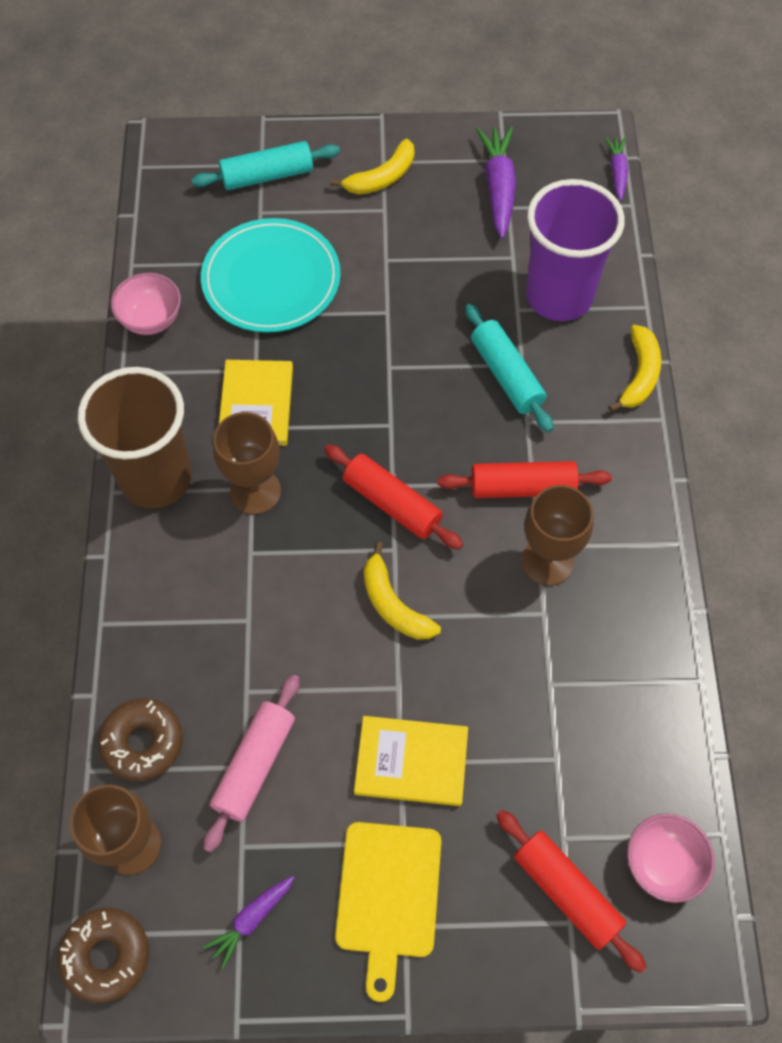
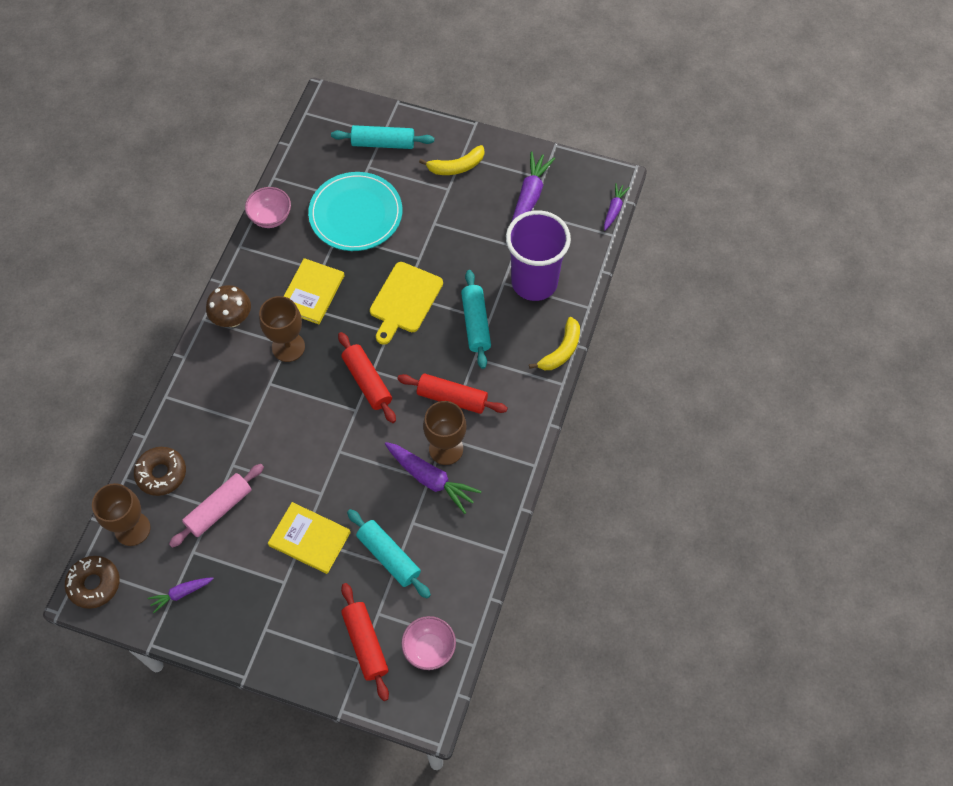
camera: 20 degrees right, 0 degrees up
brown cup [78,367,192,509] -> brown mushroom [206,285,251,327]
yellow cutting board [335,822,441,1002] -> yellow cutting board moved to [370,262,443,345]
yellow banana [364,542,441,640] -> none
none -> turquoise rolling pin [347,509,431,599]
none -> purple carrot [385,442,481,514]

